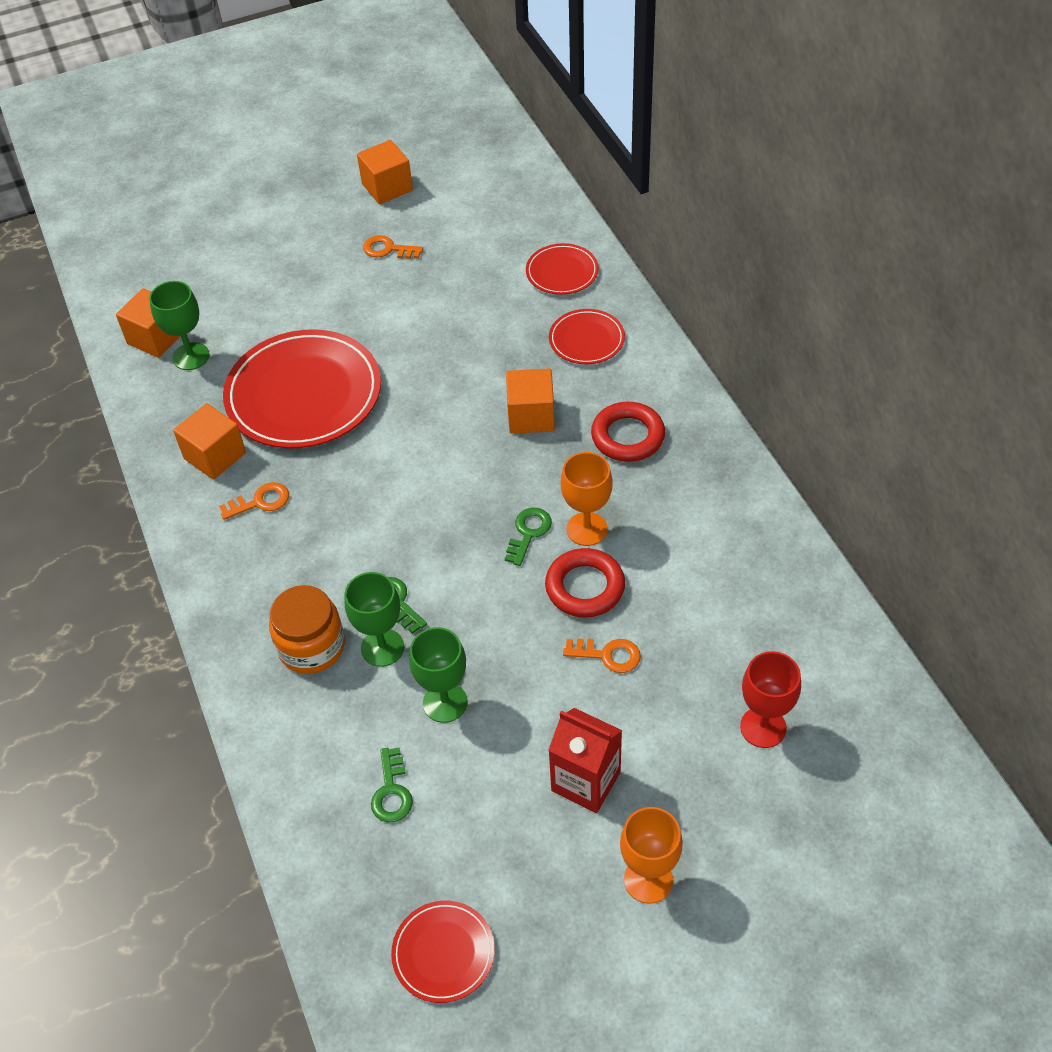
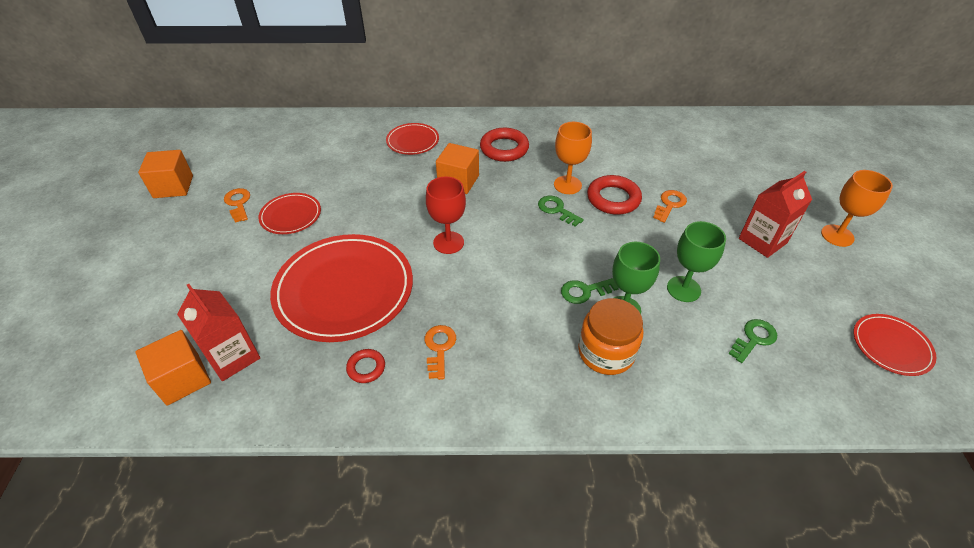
camera: 70 degrees left, 5 degrees down
green goblet [149,281,209,370] -> red carton [177,284,260,381]
orange cube [173,403,246,480] -> red ring [346,349,385,383]
orange key [363,235,423,259] -> orange key turned 120 degrees clockwise [224,188,250,223]
green key [371,748,413,822] -> green key turned 60 degrees counterclockwise [729,319,777,363]
red plate [526,243,599,295] -> red plate moved to [259,193,321,234]
red goblet [740,651,801,748] -> red goblet moved to [426,177,466,254]

